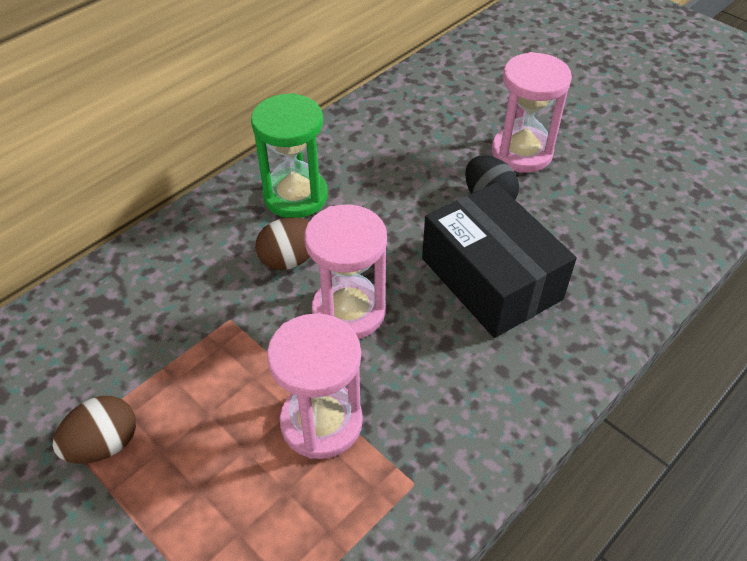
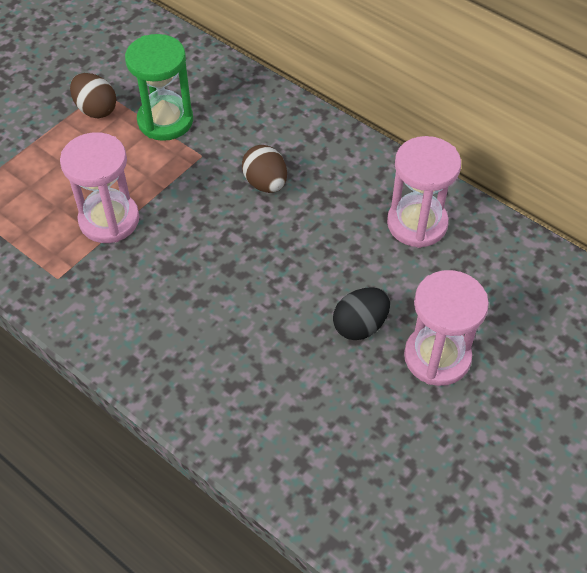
camera: 85 degrees right, 5 degrees up
green hourglass [251,93,328,218] -> green hourglass moved to [125,34,193,141]
pink hourglass [304,205,387,339] -> pink hourglass moved to [387,136,461,248]
black box [422,183,577,338] -> none

